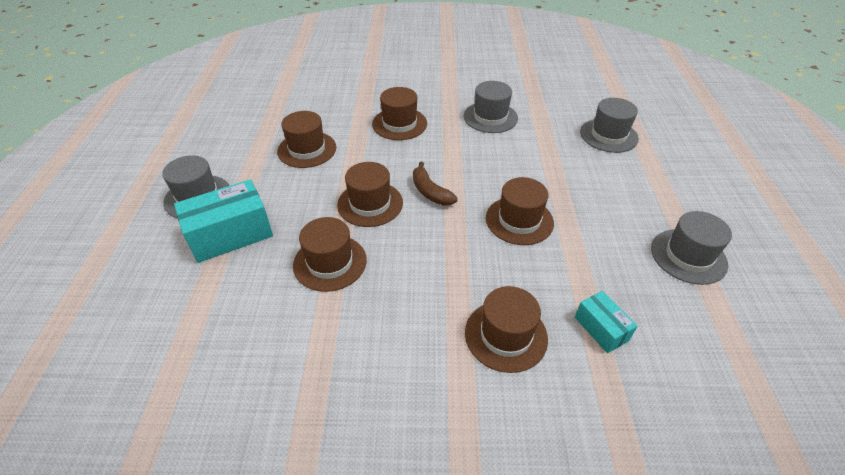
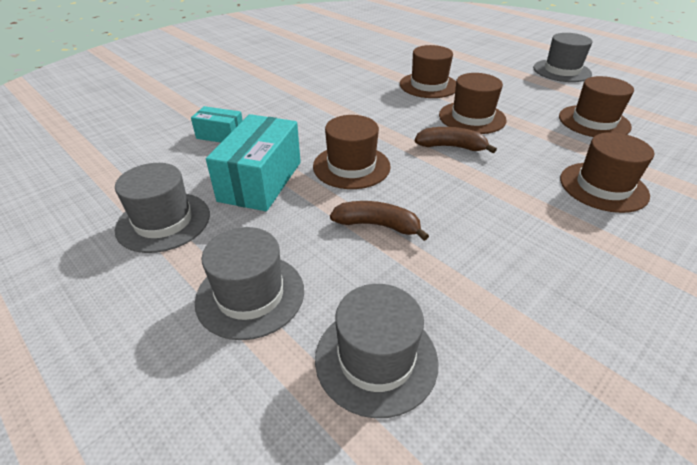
camera: 135 degrees right, 5 degrees down
turquoise box [174,179,273,263] -> turquoise box moved to [206,114,301,211]
grey hat [464,81,518,133] -> grey hat moved to [195,227,304,340]
brown hat [465,286,548,373] -> none
none -> brown banana [330,201,429,241]

